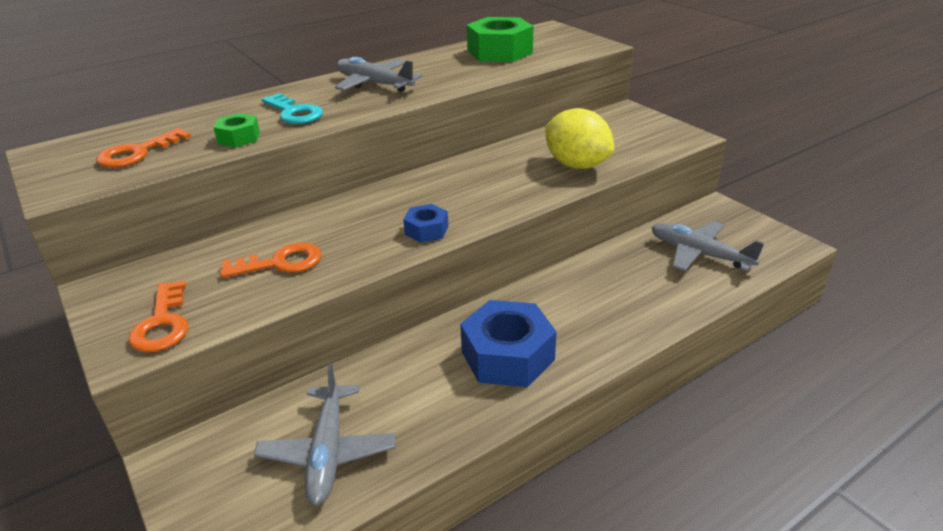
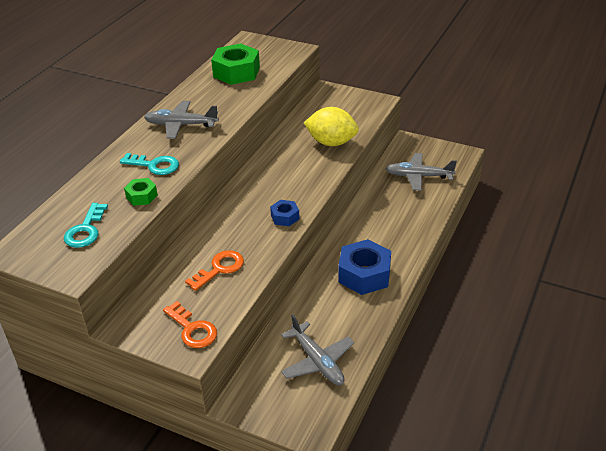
camera: 30 degrees left, 5 degrees up
orange key [96,128,191,168] -> turquoise key [64,203,108,248]

